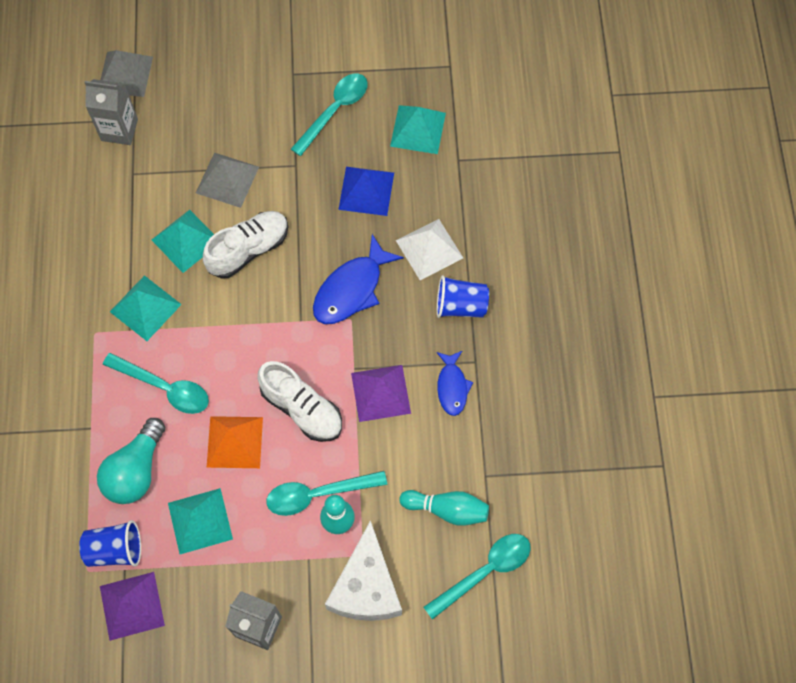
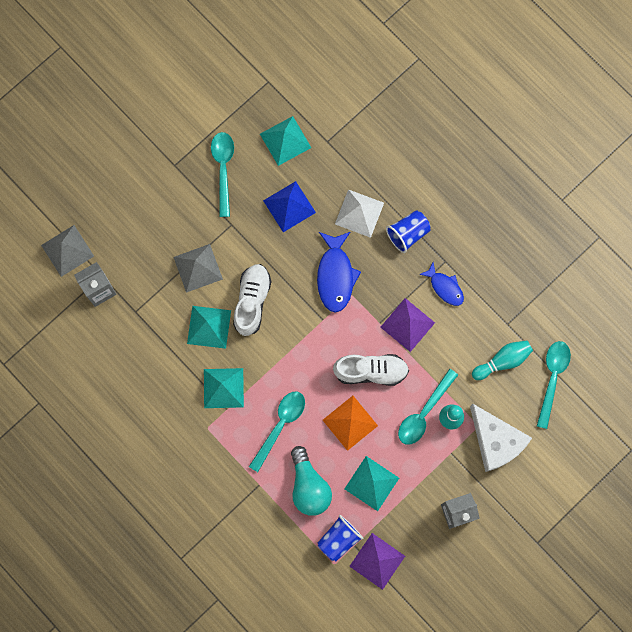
camera: 40 degrees left, 10 degrees up
turquoise spoon [103,353,209,414] -> turquoise spoon turned 45 degrees counterclockwise [249,392,305,472]

